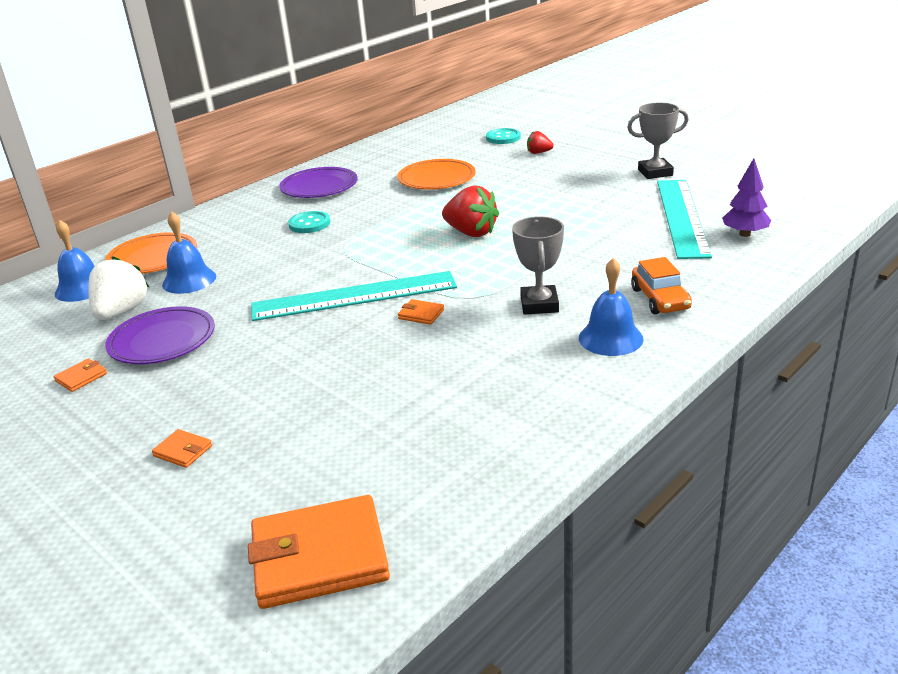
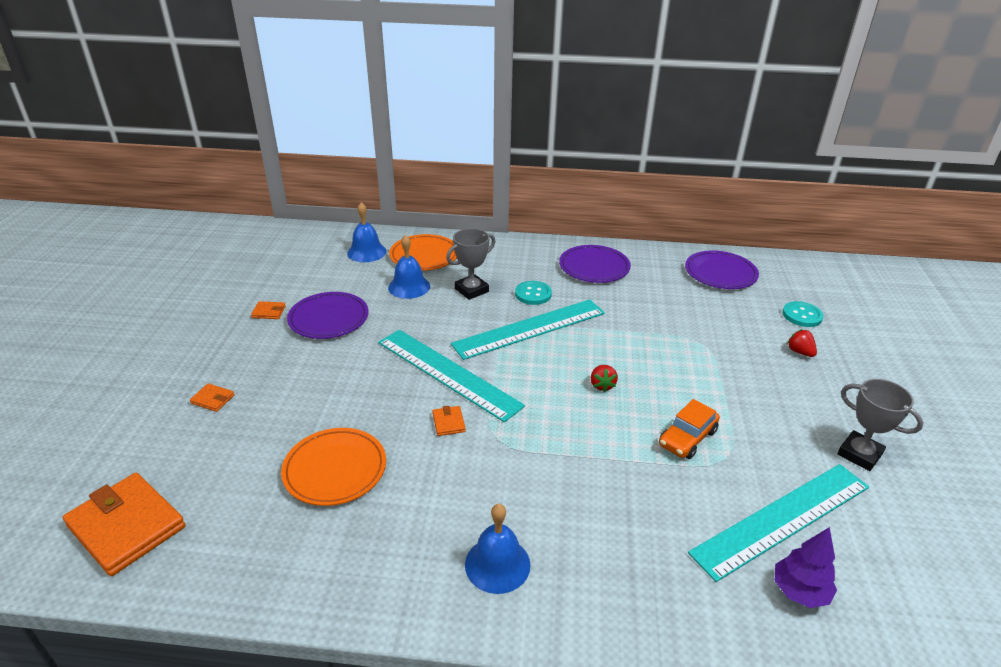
camera: 50 degrees right, 5 degrees up
white strawberry [88,256,149,320] -> none
orange wallet [152,429,212,468] -> orange wallet turned 60 degrees counterclockwise [190,383,234,412]
orange plate [397,159,475,189] -> orange plate moved to [281,428,386,506]
red strawberry [442,185,499,237] -> red strawberry [591,365,618,392], size x0.54
grey trophy [512,216,564,315] -> grey trophy moved to [446,228,495,300]
orange car [631,257,692,314] -> orange car moved to [659,399,720,459]
none -> turquoise ruler [451,299,605,360]
none -> purple plate [685,250,759,289]

